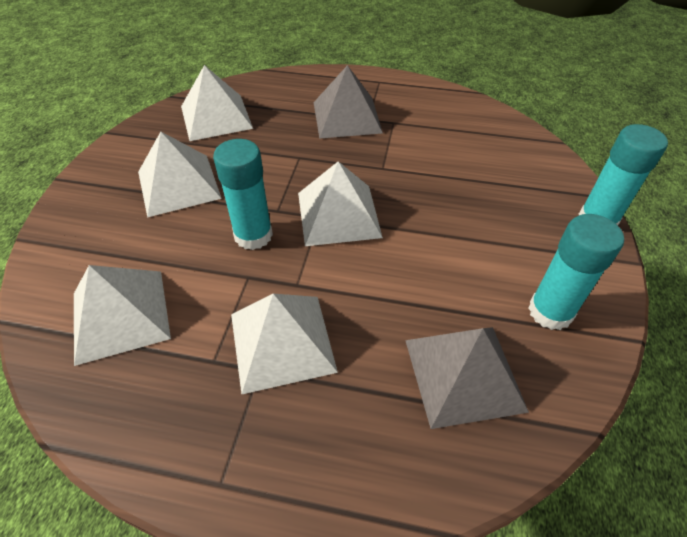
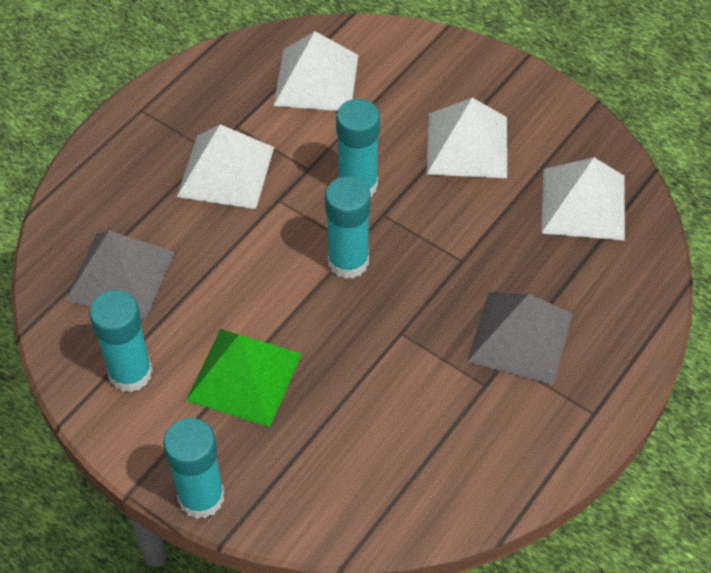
camera: 115 degrees right, 5 degrees up
white pyramid [298,161,383,246] -> turquoise glue stick [325,176,371,279]
none -> green pyramid [186,329,302,427]

